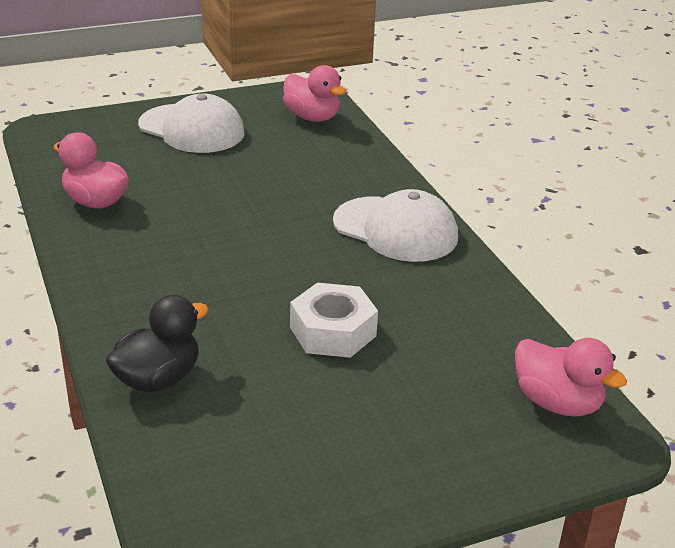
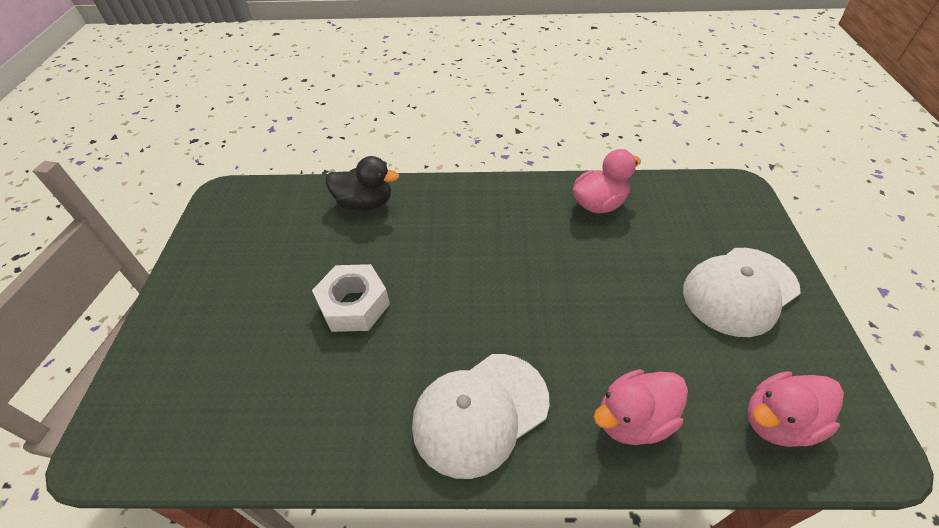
camera: 115 degrees right, 15 degrees up
black duck [106,295,209,392] -> black duck turned 60 degrees counterclockwise [326,156,399,211]
pink duck [515,338,627,417] -> pink duck moved to [593,369,688,445]

